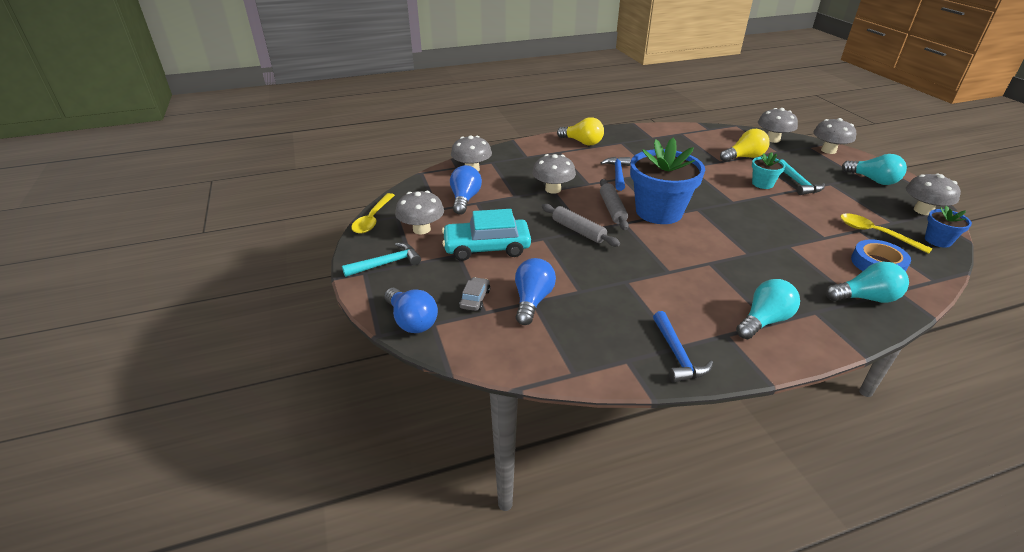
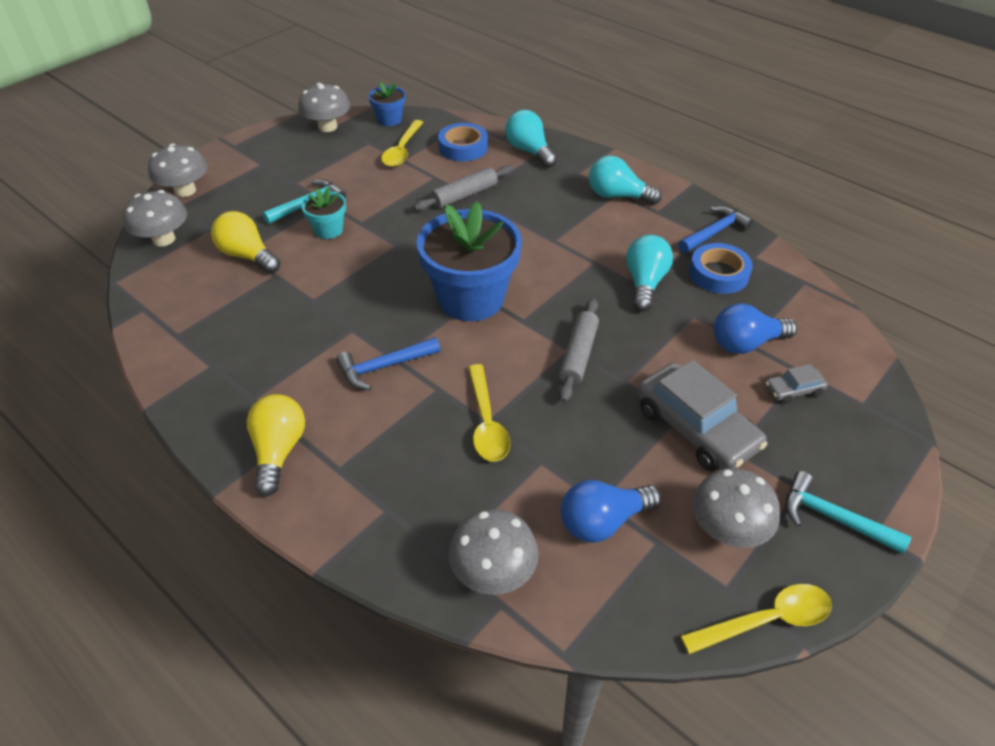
camera: 120 degrees left, 10 degrees up
blue light bulb [384,288,438,333] -> none
turquoise car [442,209,531,261] -> grey car [637,360,767,471]
grey mushroom [532,154,576,194] -> yellow spoon [468,364,510,462]
grey rolling pin [600,179,629,230] -> grey rolling pin moved to [414,165,513,211]
turquoise light bulb [842,154,907,185] -> turquoise light bulb moved to [626,235,673,312]
none -> blue tape [689,243,753,294]

